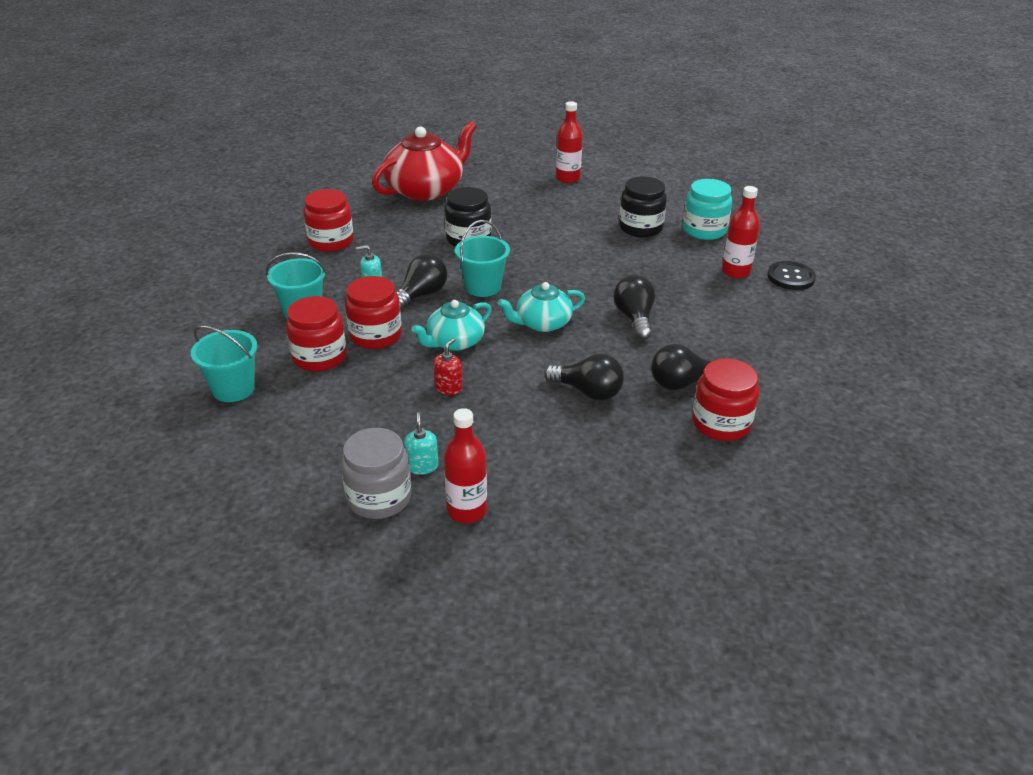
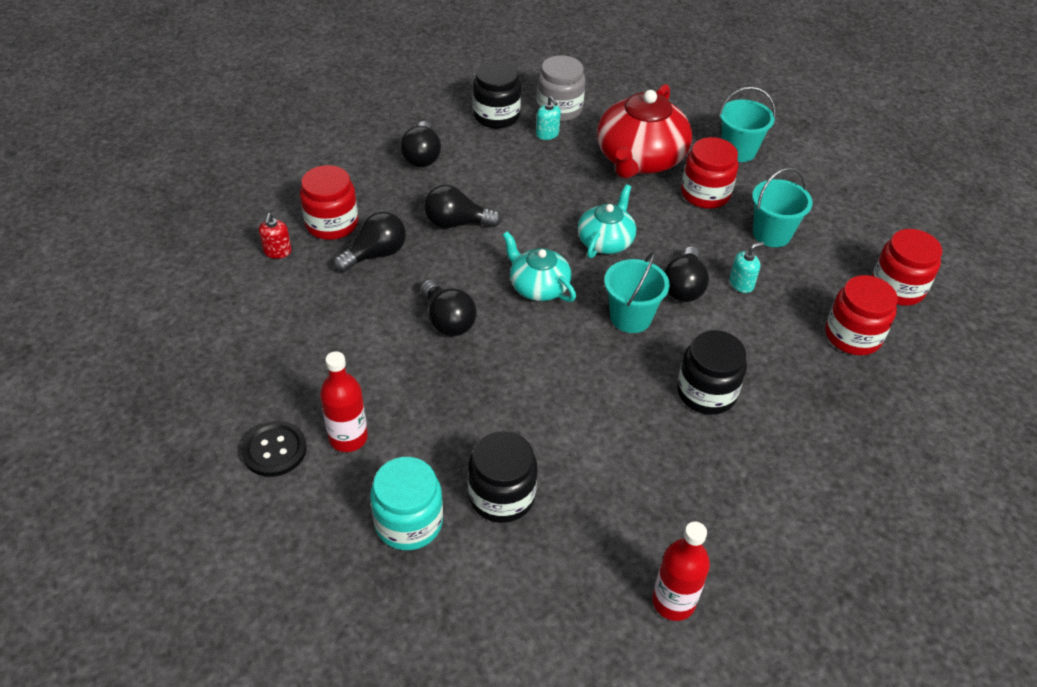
camera: 155 degrees right, 10 degrees up
red jar [345,276,402,349] -> red jar moved to [872,229,942,306]
red teapot [372,121,477,201] -> red teapot moved to [597,84,692,179]
red soap dispenser [433,338,463,395] -> red soap dispenser moved to [259,213,292,259]
red bottle [444,408,487,523] -> black jar [473,62,521,129]
turquoise teapot [498,282,585,332] -> turquoise teapot turned 90 degrees counterclockwise [503,231,576,302]
none -> black light bulb [400,121,441,167]

